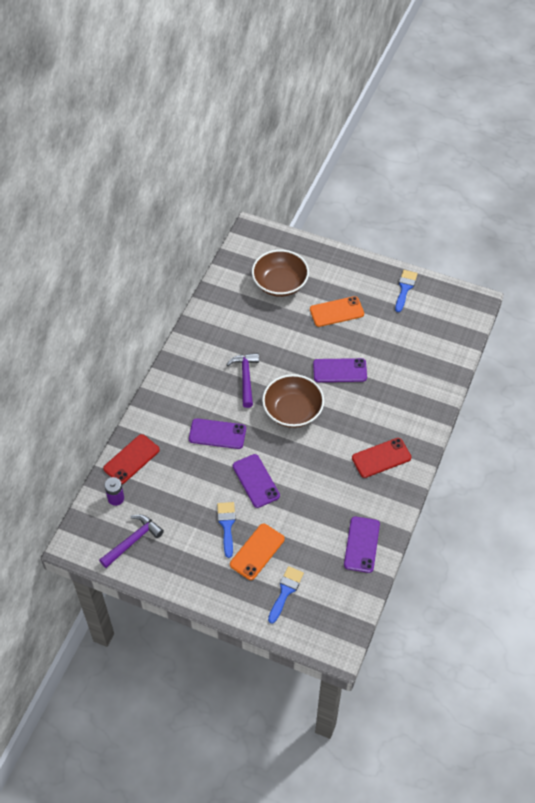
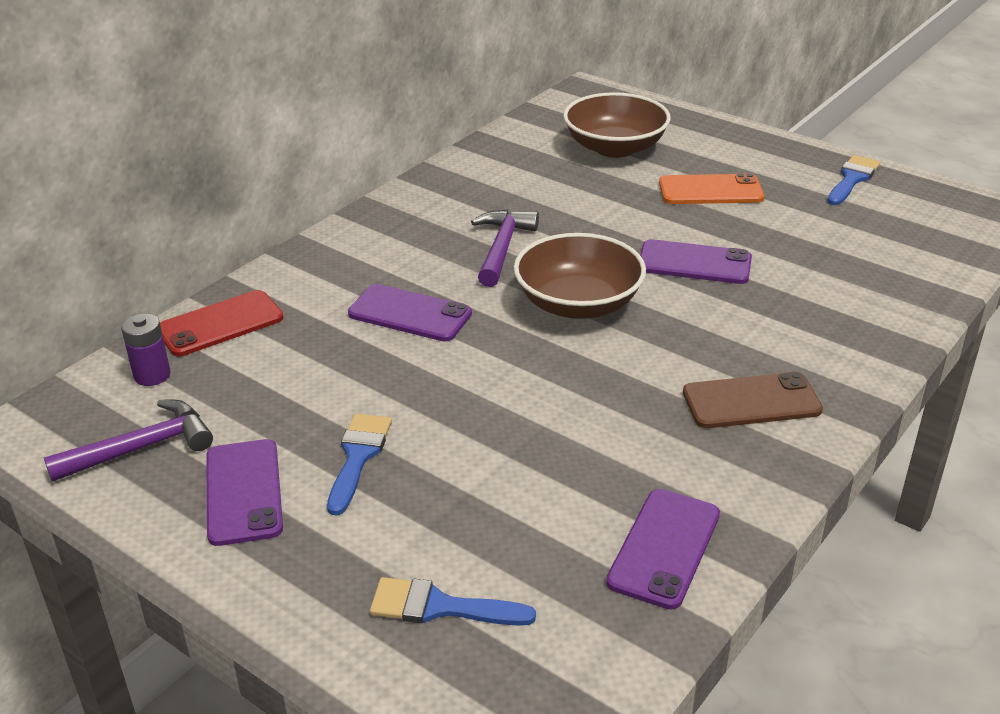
camera: 15 degrees right, 20 degrees down
orange phone [230,524,285,580] -> none
purple phone [233,454,280,508] -> purple phone moved to [206,439,283,546]
blue brush [268,566,304,624] -> blue brush turned 120 degrees counterclockwise [370,577,536,626]
red phone [352,438,411,478] -> brown phone [683,372,823,428]

